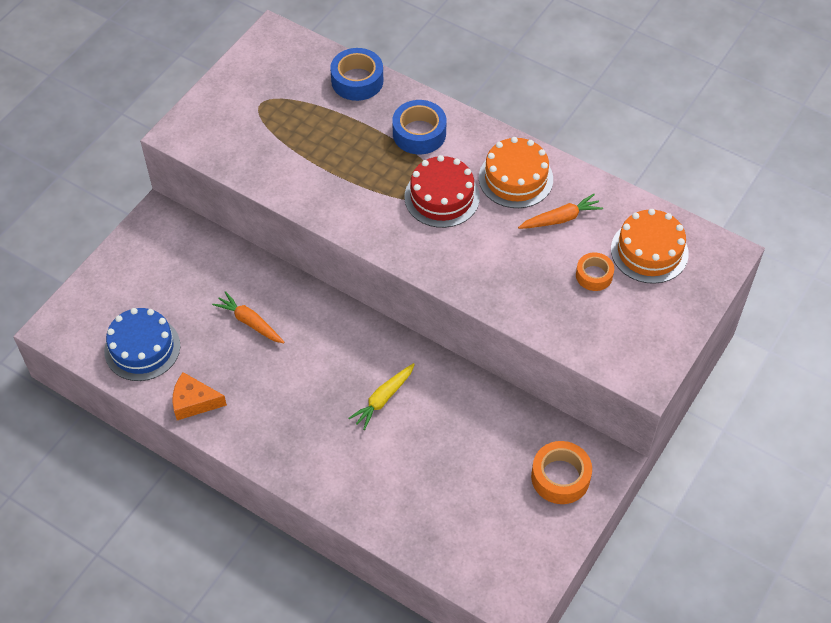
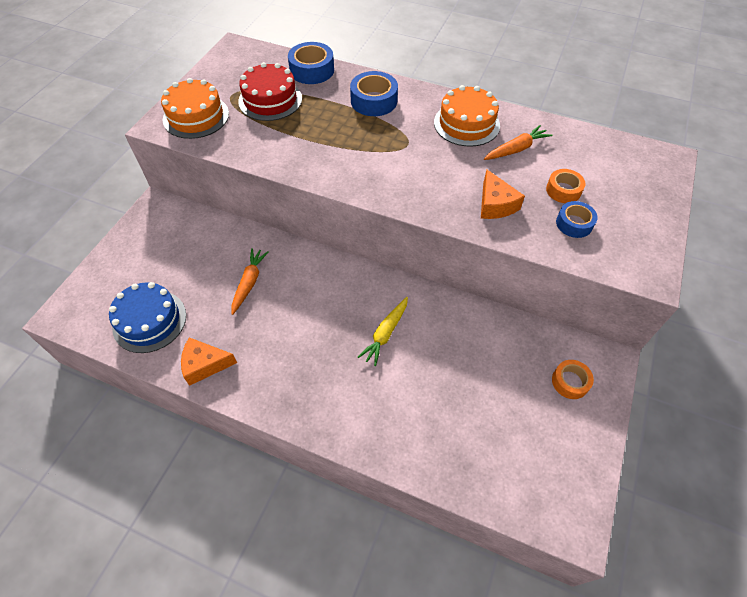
camera: 10 degrees left, 0 degrees up
orange carrot [212,291,285,343] -> orange carrot turned 75 degrees clockwise [231,248,269,315]
red cake [404,155,480,228] -> red cake moved to [238,62,302,121]
orange tape [531,441,592,504] -> orange tape [552,360,594,399], size x0.64
orange cake [611,209,689,284] -> orange cake moved to [161,78,229,139]
none -> orange cheese [481,170,525,219]
none -> blue tape [556,201,598,238]

